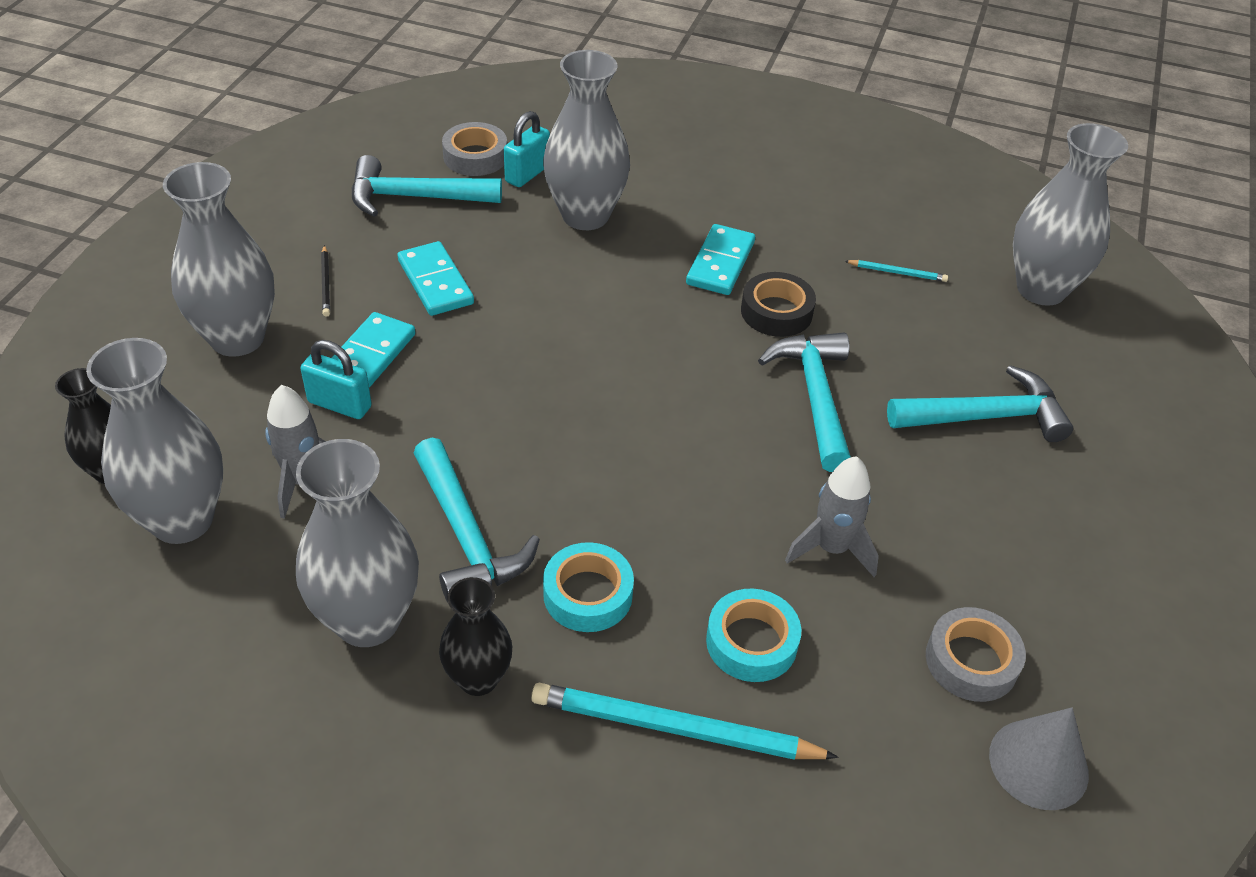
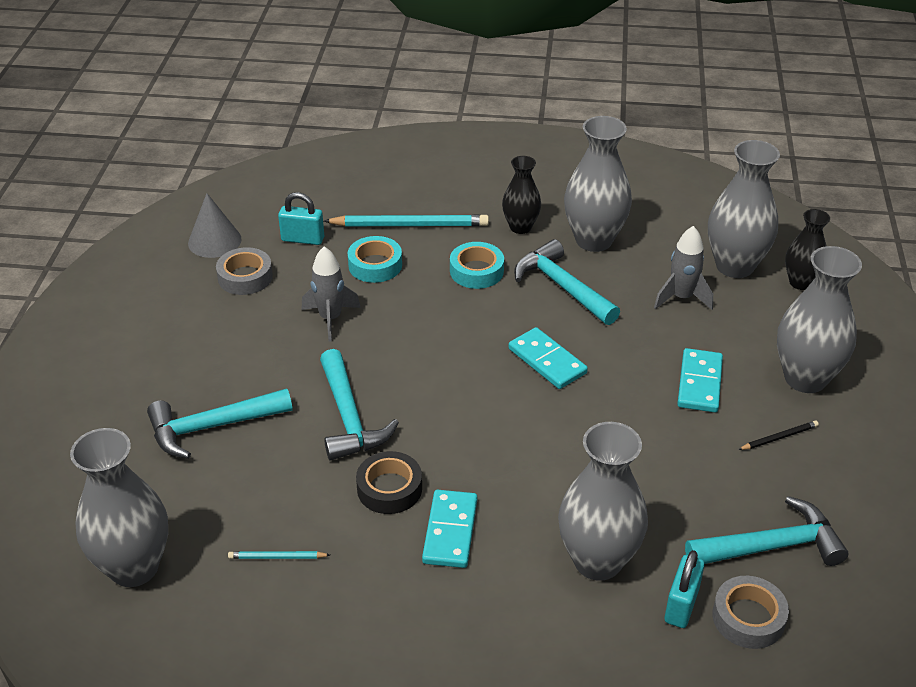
camera: 170 degrees right, 5 degrees down
turquoise padlock [300,340,372,419] -> turquoise padlock moved to [278,192,324,245]
black pencil [321,245,330,317] -> black pencil turned 90 degrees clockwise [738,421,819,450]
turquoise domino [397,241,474,316] -> turquoise domino moved to [509,327,588,389]

